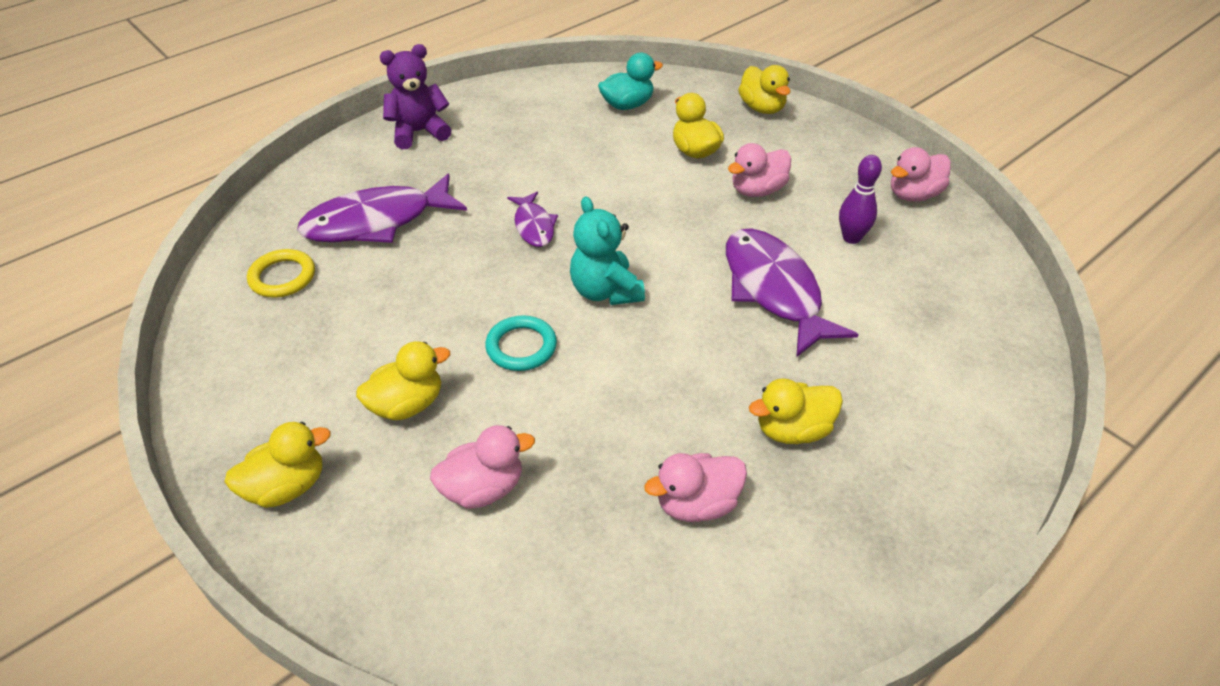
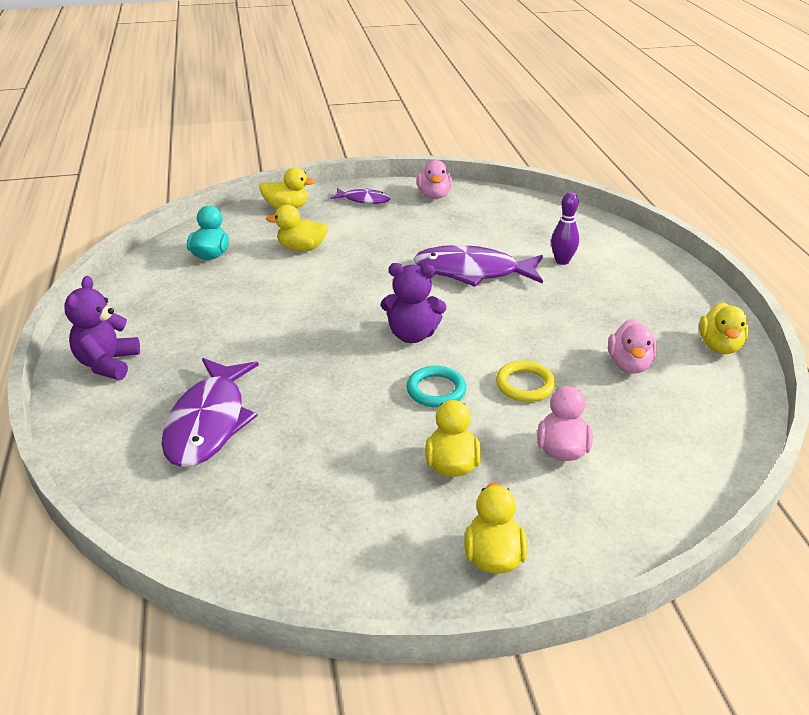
camera: 60 degrees left, 10 degrees down
yellow ring [247,249,315,298] -> yellow ring moved to [496,361,556,402]
purple fish [507,191,558,247] -> purple fish moved to [330,188,391,204]
turquoise teddy bear [570,196,645,305] -> purple teddy bear [381,263,446,343]
pink duck [728,143,791,197] -> none
yellow duck [749,378,843,444] -> yellow duck moved to [699,302,749,354]
purple bowling pin [839,155,882,244] -> purple bowling pin moved to [551,192,579,265]

